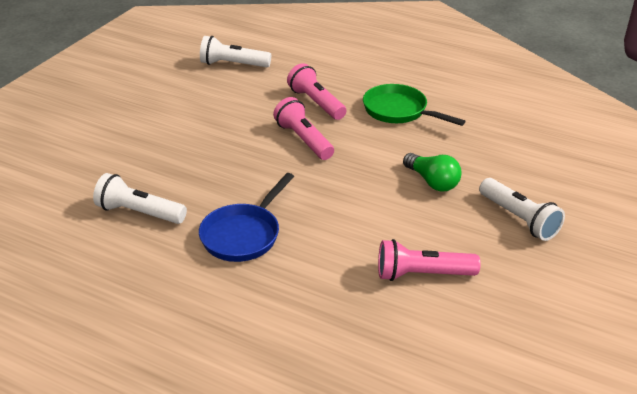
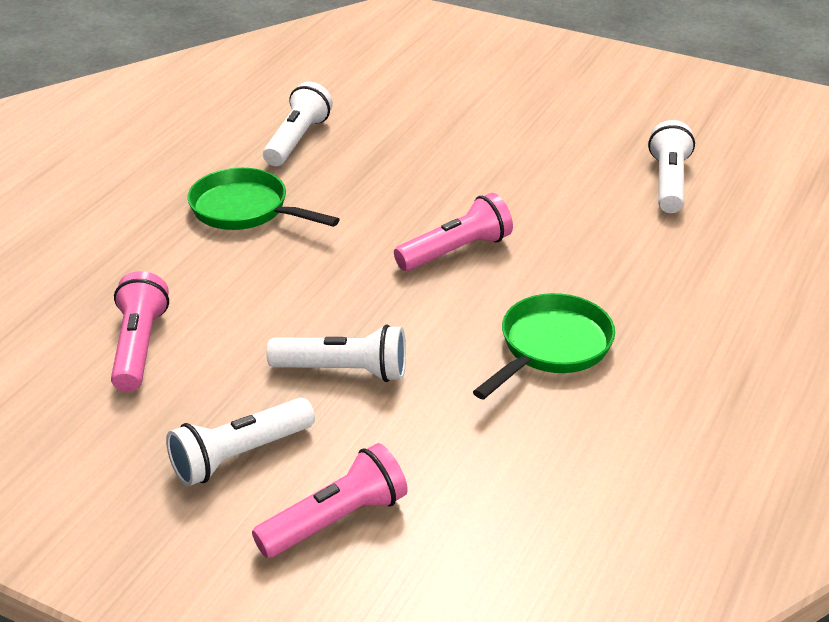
camera: 90 degrees right, 0 degrees up
blue pan [199,173,294,262] -> green pan [188,168,340,230]
pink flashlight [287,63,346,120] -> pink flashlight moved to [252,443,408,558]
green light bulb [403,153,462,191] -> white flashlight [266,324,406,382]

